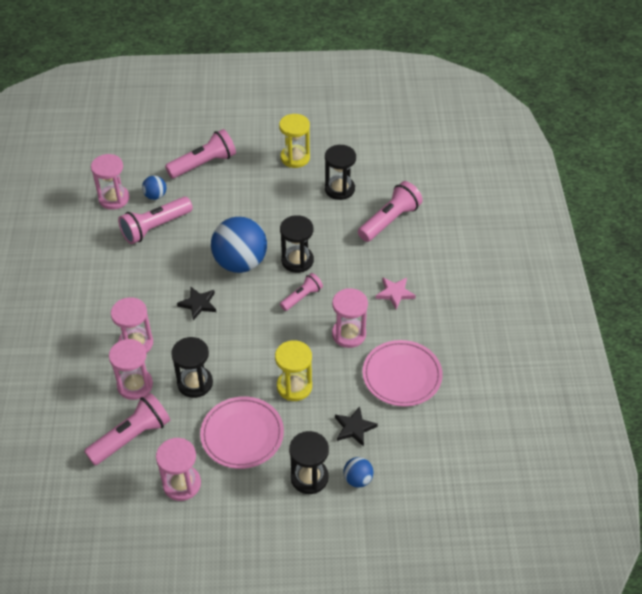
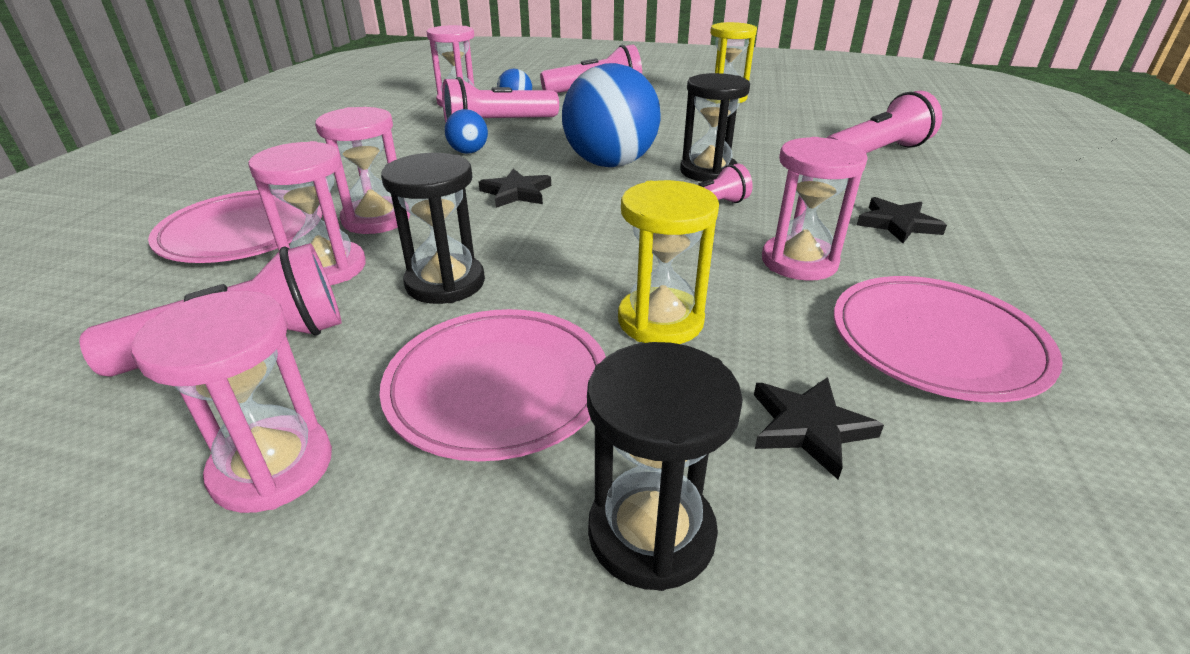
camera: 15 degrees right, 15 degrees down
black hourglass [325,145,356,200] -> none
blue ball [343,457,374,487] -> blue ball moved to [444,109,488,154]
pink star [376,278,416,309] -> black star [857,197,947,243]
none -> pink plate [148,190,322,263]

